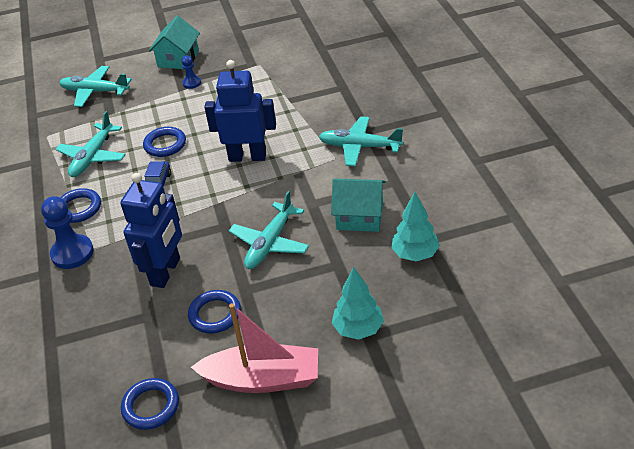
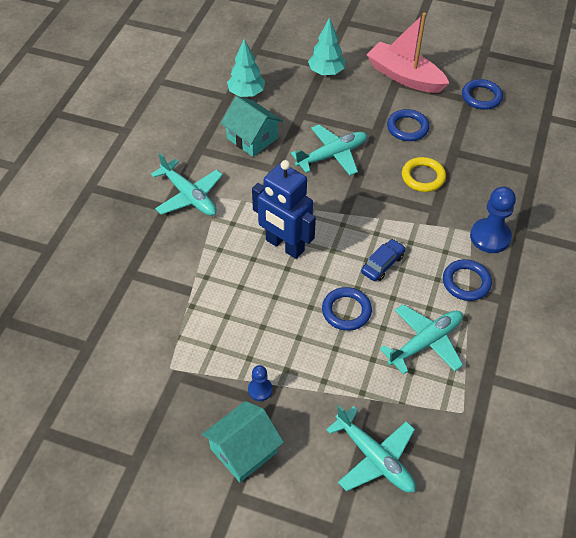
camera: 150 degrees left, 10 degrees up
blue robot [121,173,182,288] -> yellow ring [402,157,446,192]

